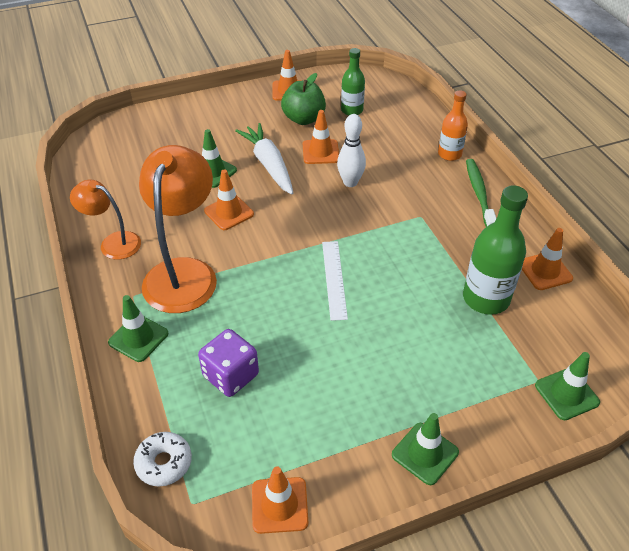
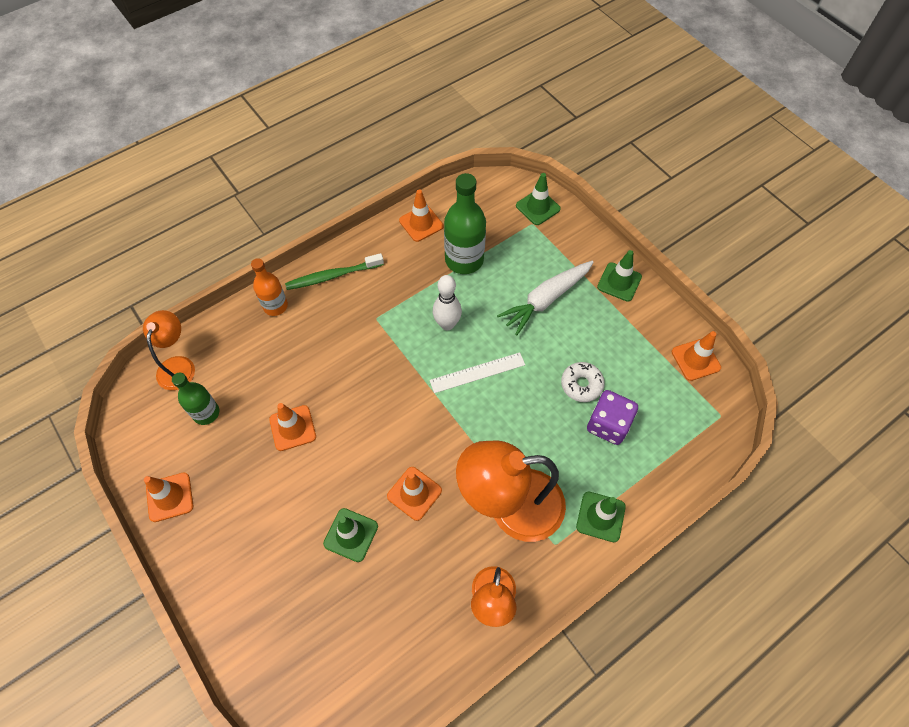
camera: 105 degrees left, 15 degrees up
white donut [133,432,192,487] -> white donut moved to [561,362,605,402]
white carrot [235,123,293,194] -> white carrot moved to [497,261,594,335]
green apple [281,73,326,125] -> none
white bowling pin [337,114,366,187] -> white bowling pin moved to [433,275,462,330]
none -> orange lamp [143,310,195,390]

